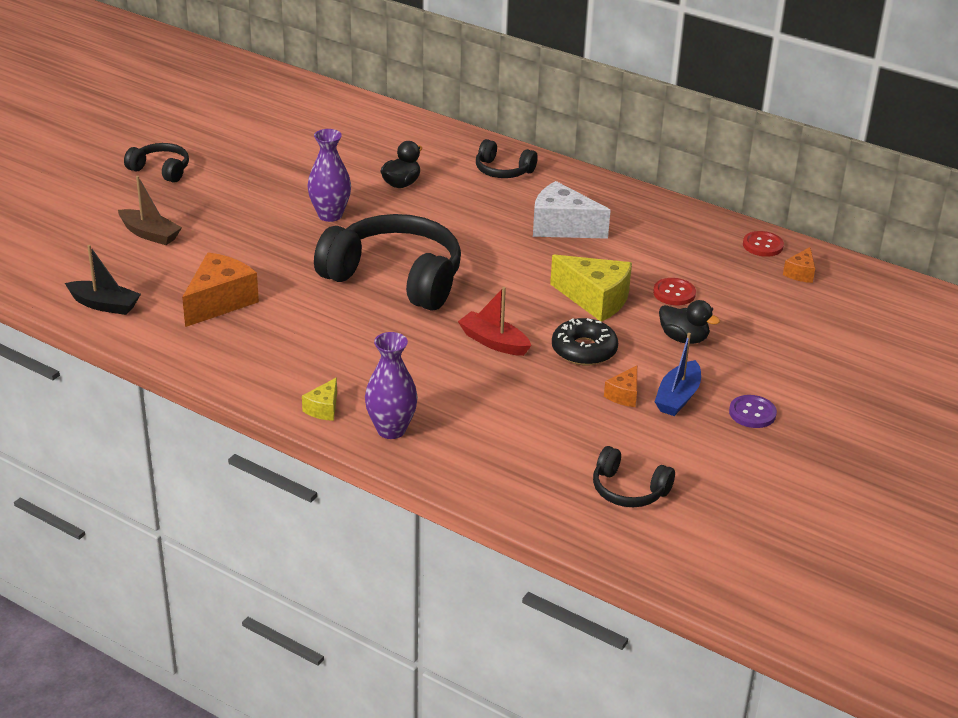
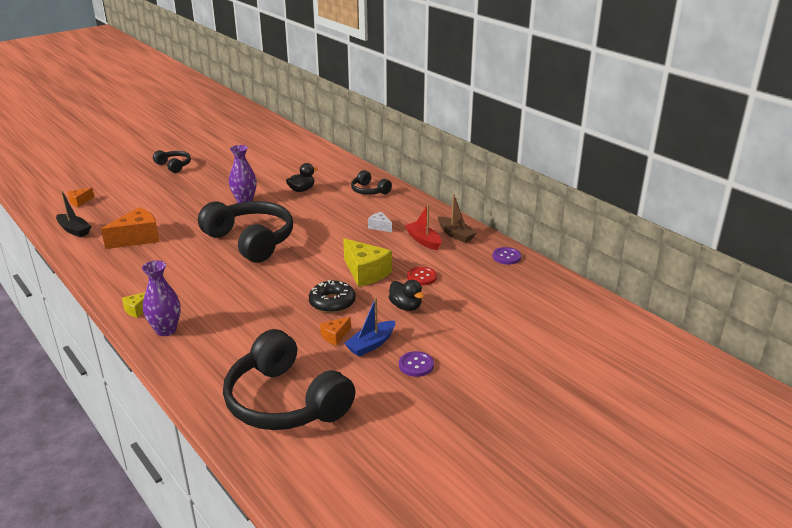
camera: 20 degrees right, 5 degrees down
brown boat [118,176,182,245] -> brown boat moved to [438,194,477,243]
red boat [458,287,531,356] -> red boat moved to [405,204,442,250]
white cheese [533,181,611,239] -> white cheese [368,212,392,232], size x0.51
black headphones [593,446,675,507] -> black headphones [223,329,355,430], size x2.09
red button [743,231,784,257] -> purple button [493,247,521,265]
orange cheese [783,247,815,283] -> orange cheese moved to [67,188,94,207]

